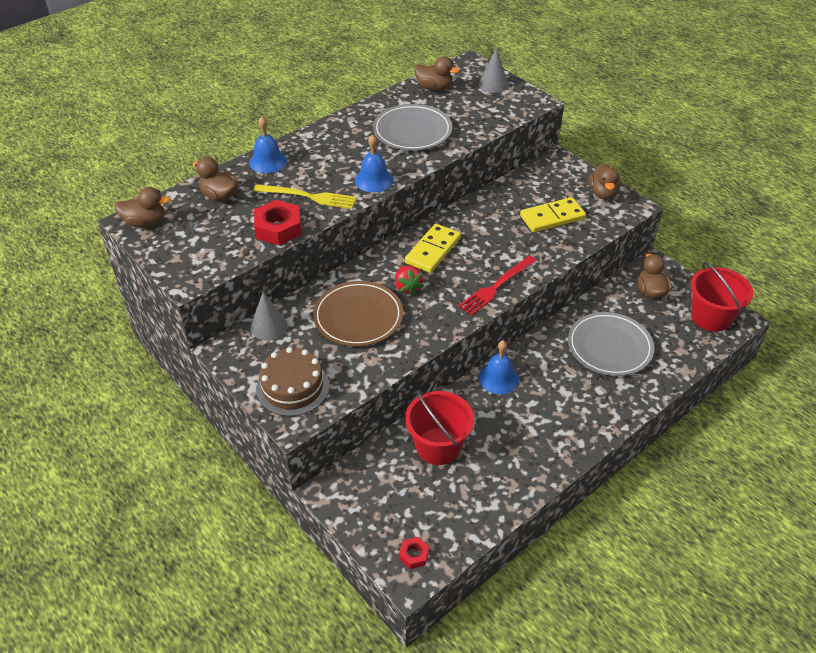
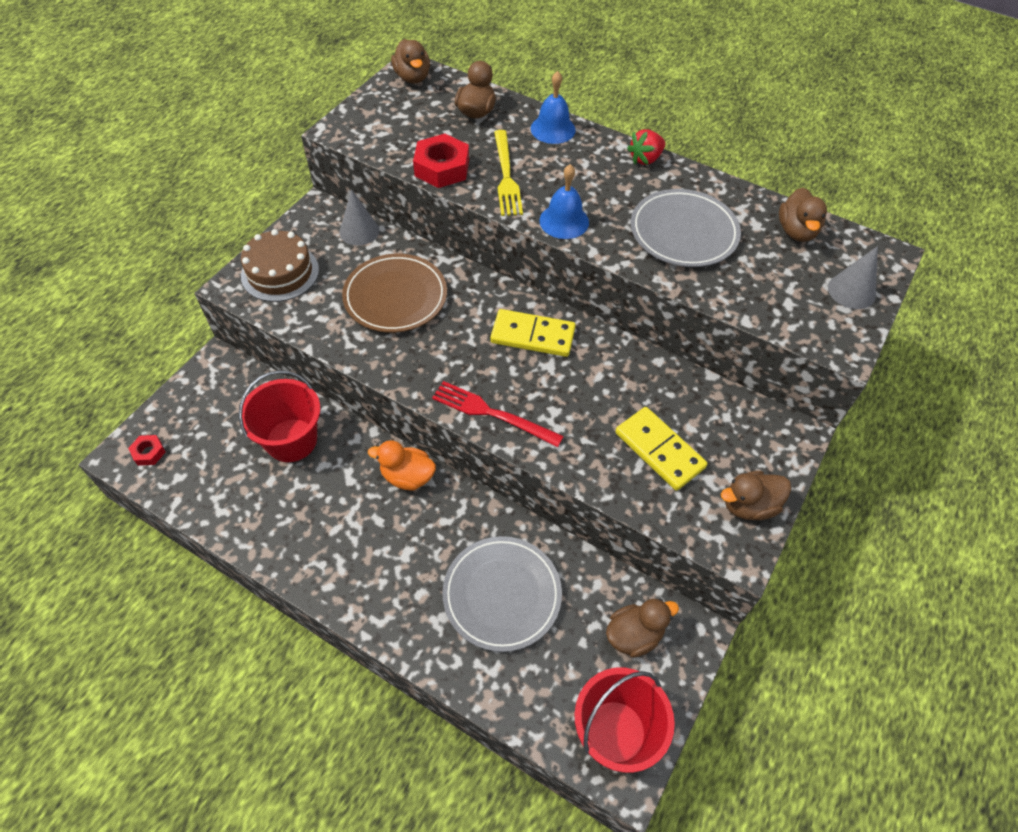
camera: 70 degrees right, 10 degrees up
red strawberry [395,266,424,295] -> red strawberry moved to [627,129,665,165]
blue bell [479,341,519,394] -> orange duck [368,440,436,490]

